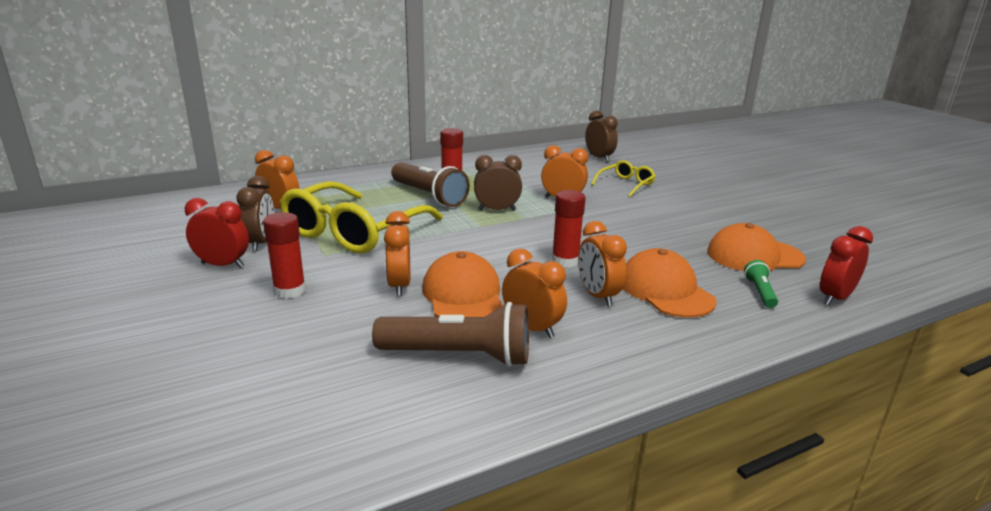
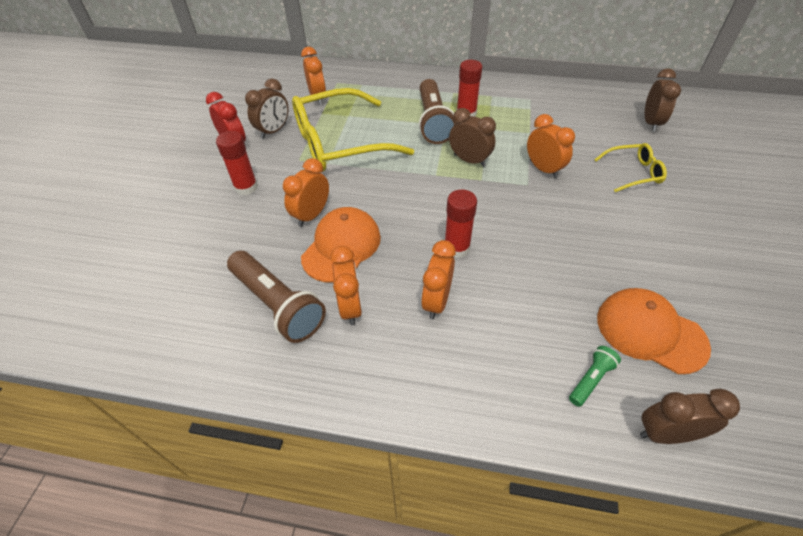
camera: 40 degrees right, 25 degrees up
orange cap [623,248,717,318] -> none
red clock [820,226,873,306] -> brown clock [640,389,740,444]

